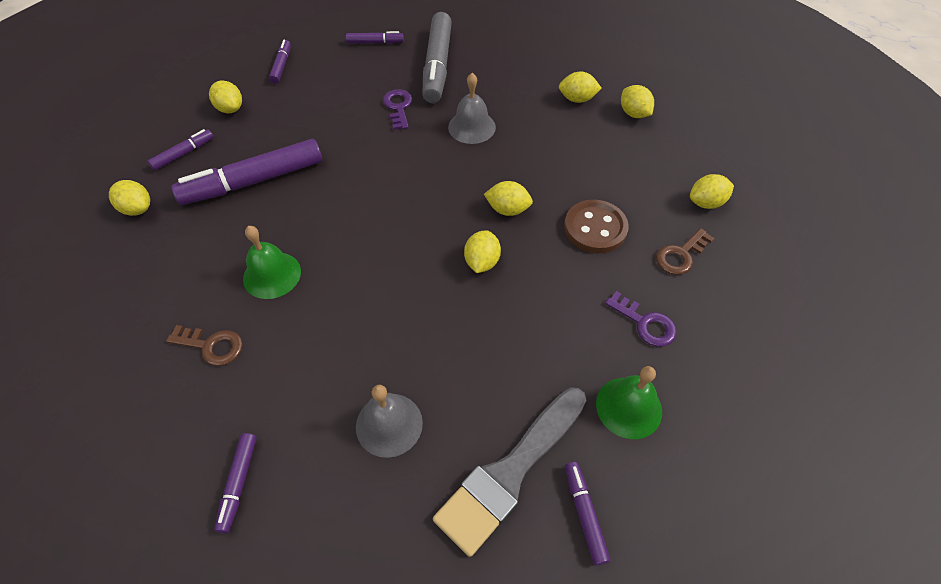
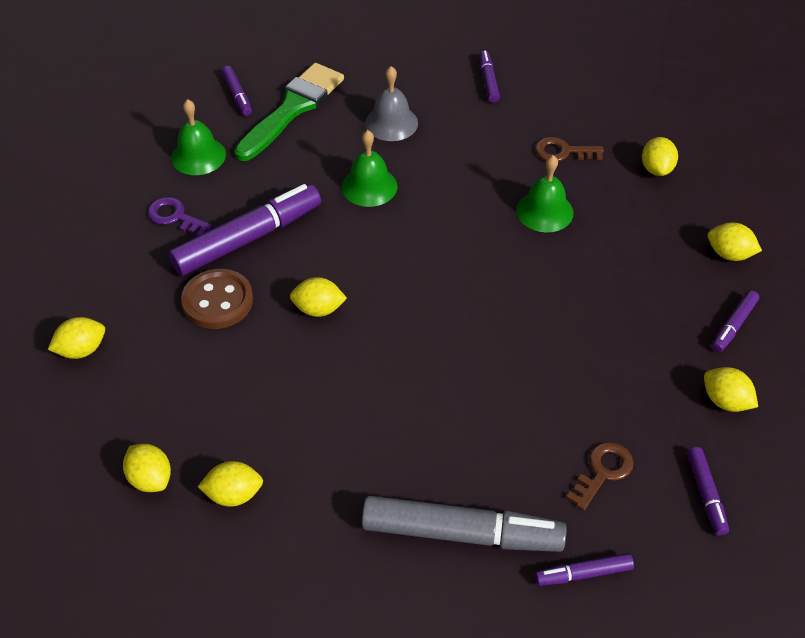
camera: 170 degrees right, 5 degrees down
purple marker [171,139,322,205] -> purple marker moved to [168,184,321,276]
purple key [383,89,412,130] -> none
grey marker [423,12,452,103] -> grey marker turned 105 degrees clockwise [362,496,567,552]
grey brush [433,387,586,557] -> green brush [234,63,344,161]
grey bell [448,73,496,144] -> none
yellow lemon [464,230,501,273] -> yellow lemon moved to [642,137,678,176]
brown key [656,228,714,275] -> brown key moved to [566,442,634,510]
none -> green bell [342,130,397,207]

